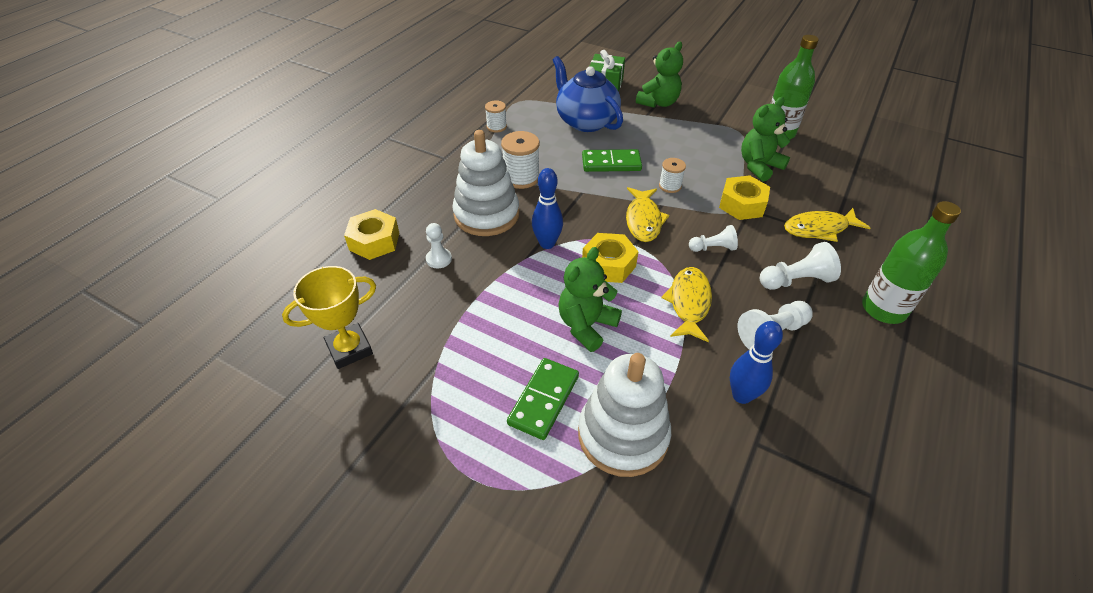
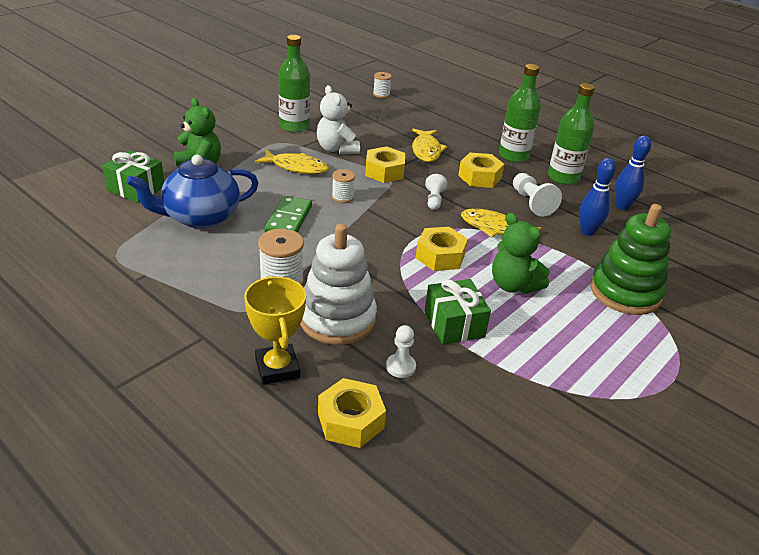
camera: 80 degrees left, 10 degrees down
yellow trophy [282,266,376,369] -> yellow trophy moved to [244,276,306,385]
white spool [485,100,507,132] -> white spool moved to [373,72,392,98]
green domino [507,358,579,440] -> none
blue bowling pin [532,168,563,249] -> blue bowling pin moved to [615,135,651,210]
white stacking toy [578,353,671,477] -> green stacking toy [590,204,671,315]
yellow fish [626,187,669,242] -> yellow fish moved to [255,149,329,174]
green teddy bear [741,97,790,182] -> white teddy bear [317,85,360,155]
white pawn [760,242,841,290] -> yellow nut [458,153,504,188]
none -> green gift [424,279,491,345]
none -> green bottle [548,83,595,185]

